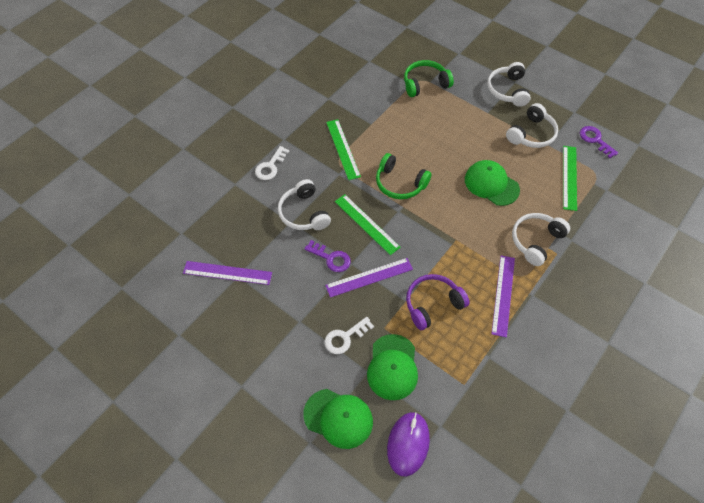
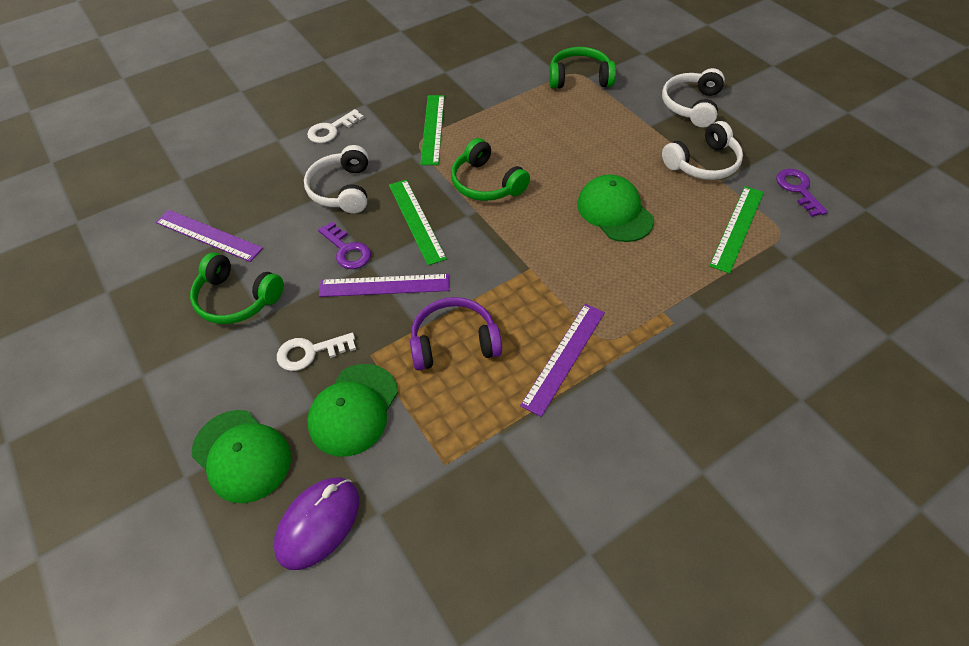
camera: 20 degrees right, 5 degrees down
white headphones [512,213,570,266] -> none
none -> green headphones [190,252,284,324]

